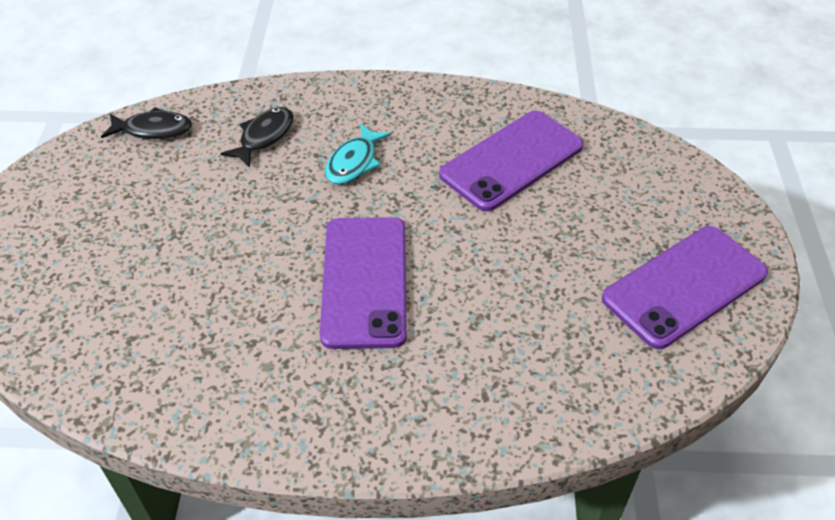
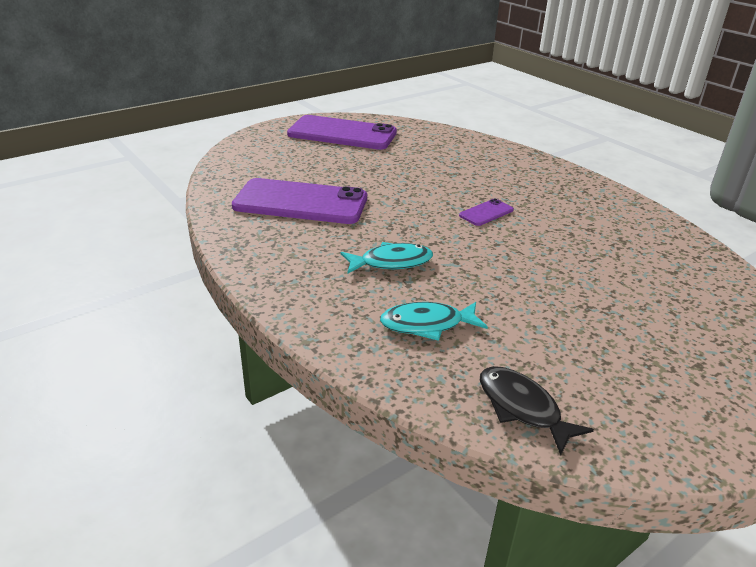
camera: 130 degrees left, 15 degrees down
black fish [221,107,293,168] -> turquoise fish [380,302,488,341]
purple phone [320,217,407,349] -> purple phone [459,199,514,226], size x0.43

